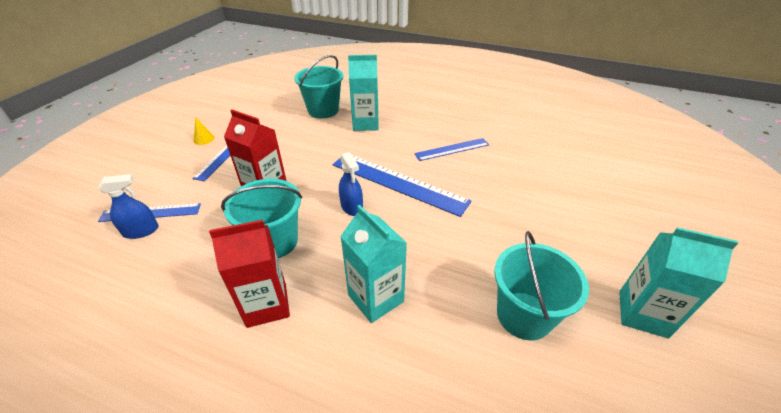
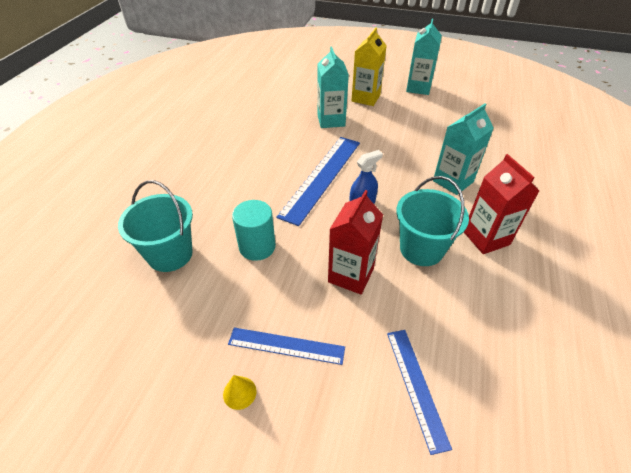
camera: 95 degrees left, 5 degrees up
blue spray bottle [98,174,158,239] -> none
turquoise carton [348,55,379,131] -> turquoise carton moved to [317,46,349,128]
blue ruler [414,138,489,161] -> none
turquoise bucket [494,231,589,340] -> none
none -> turquoise cylinder [232,200,276,261]
none -> yellow carton [351,28,387,106]

